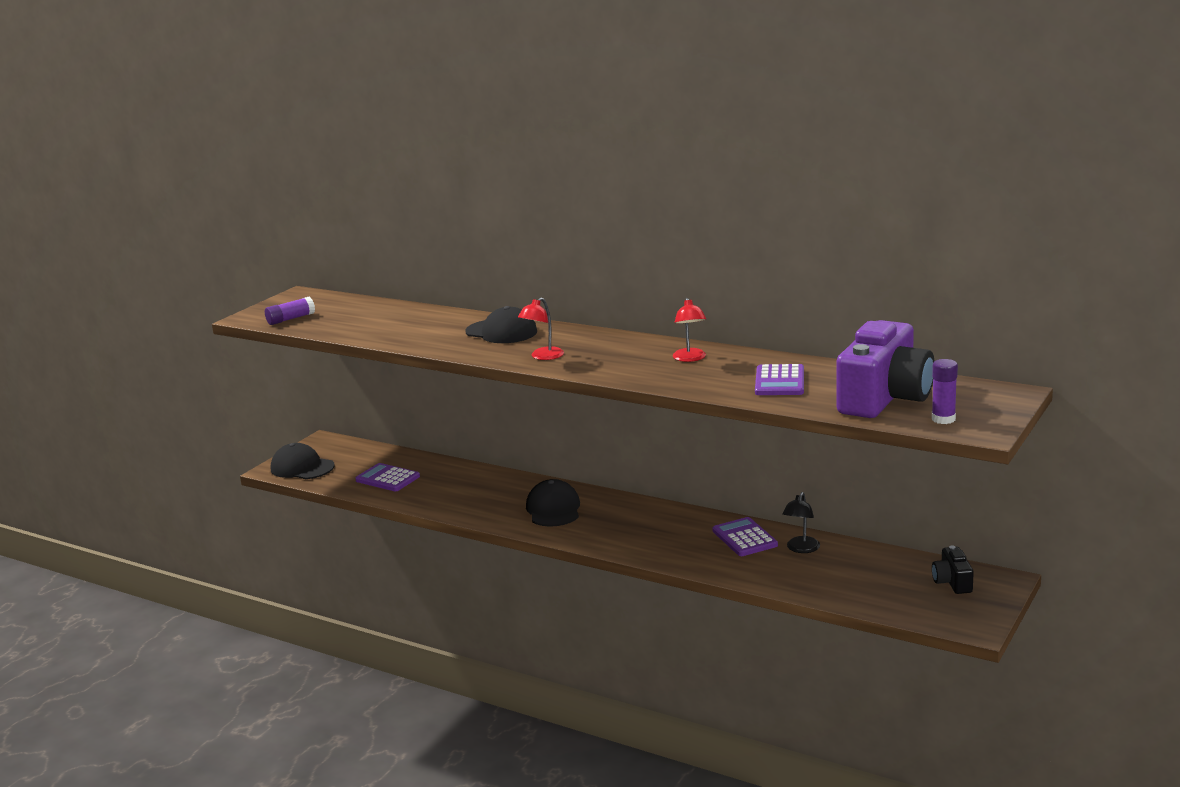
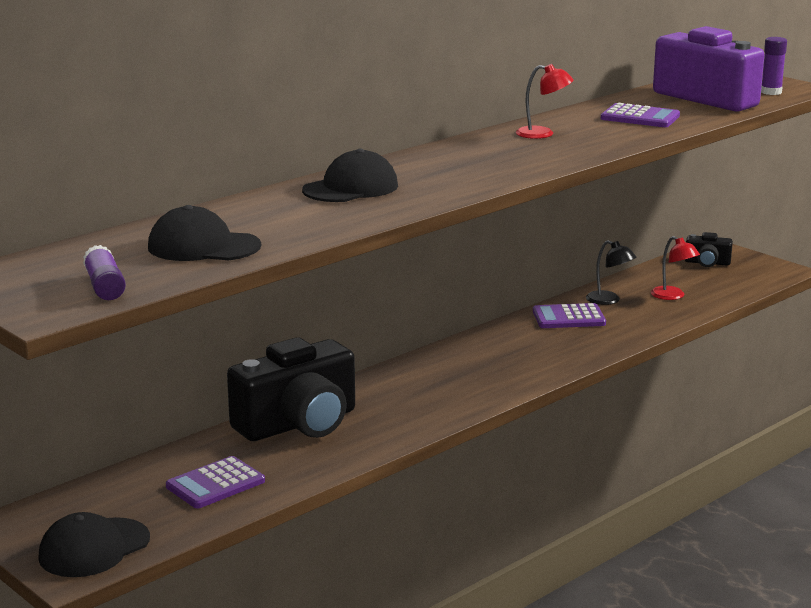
camera: 75 degrees left, 0 degrees up
red lamp [518,297,564,360] -> red lamp moved to [651,236,700,300]
black cap [526,479,580,527] -> black cap moved to [148,205,261,261]
none -> black camera [227,337,355,441]

